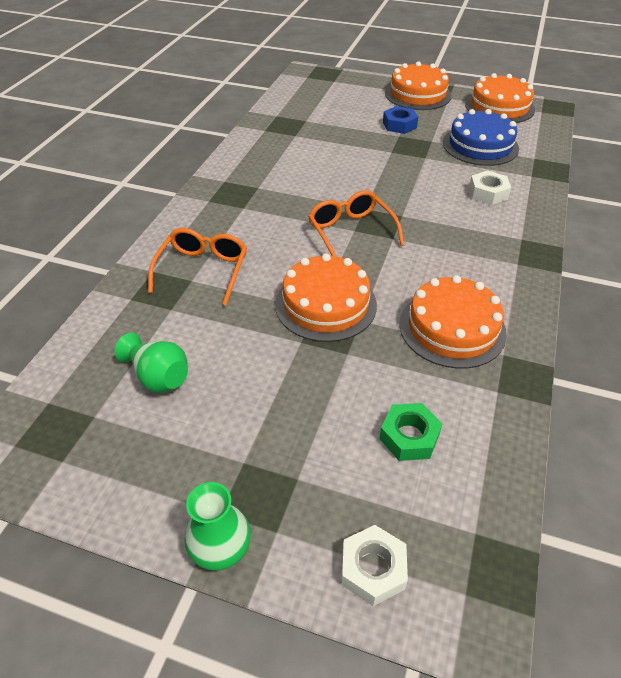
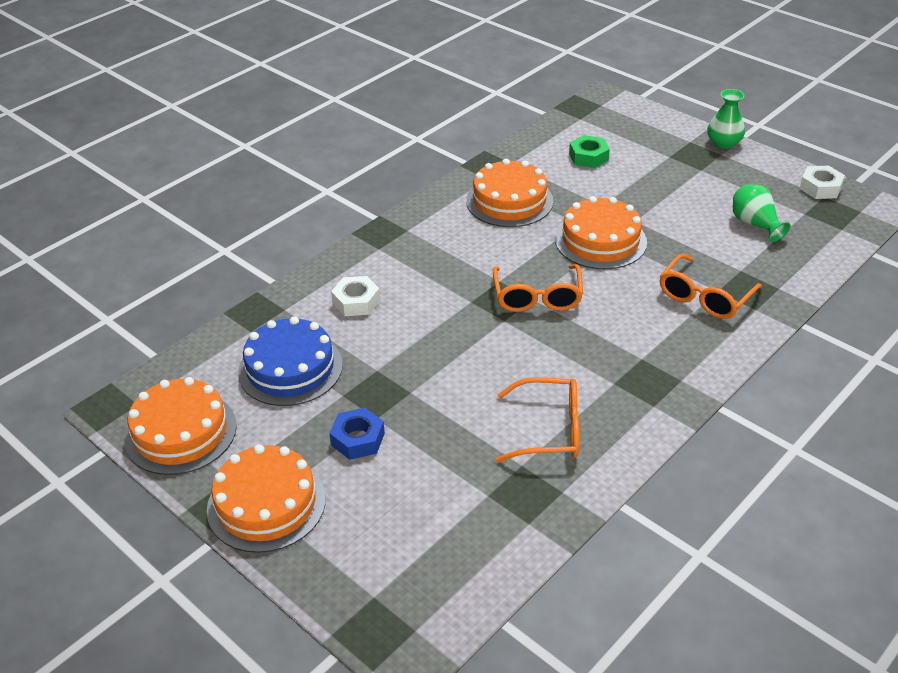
camera: 155 degrees left, 5 degrees down
white nut [341,525,408,606] -> white nut moved to [800,166,845,199]
none -> orange glasses [496,377,579,463]

